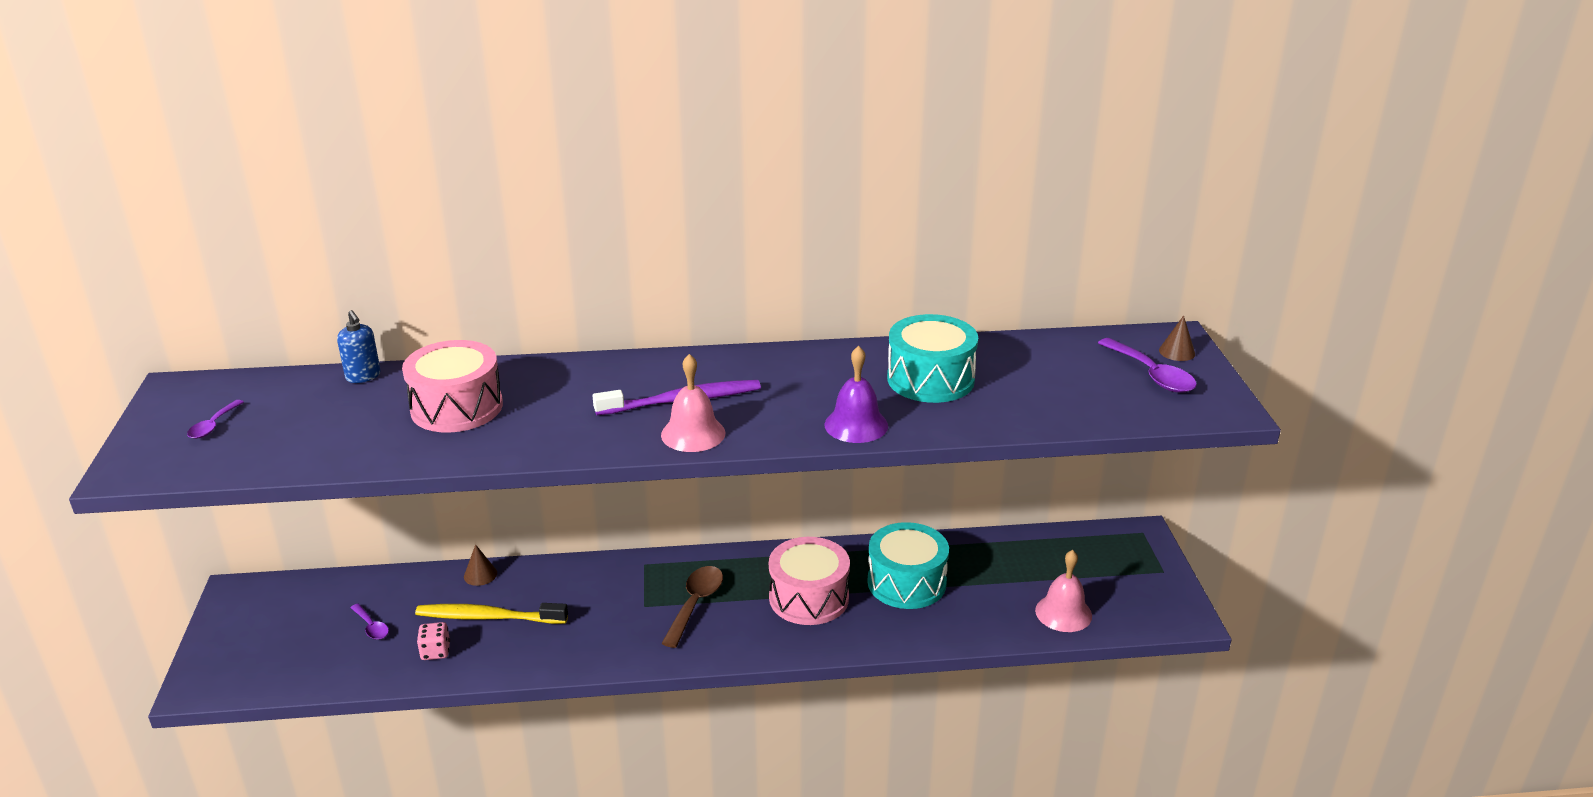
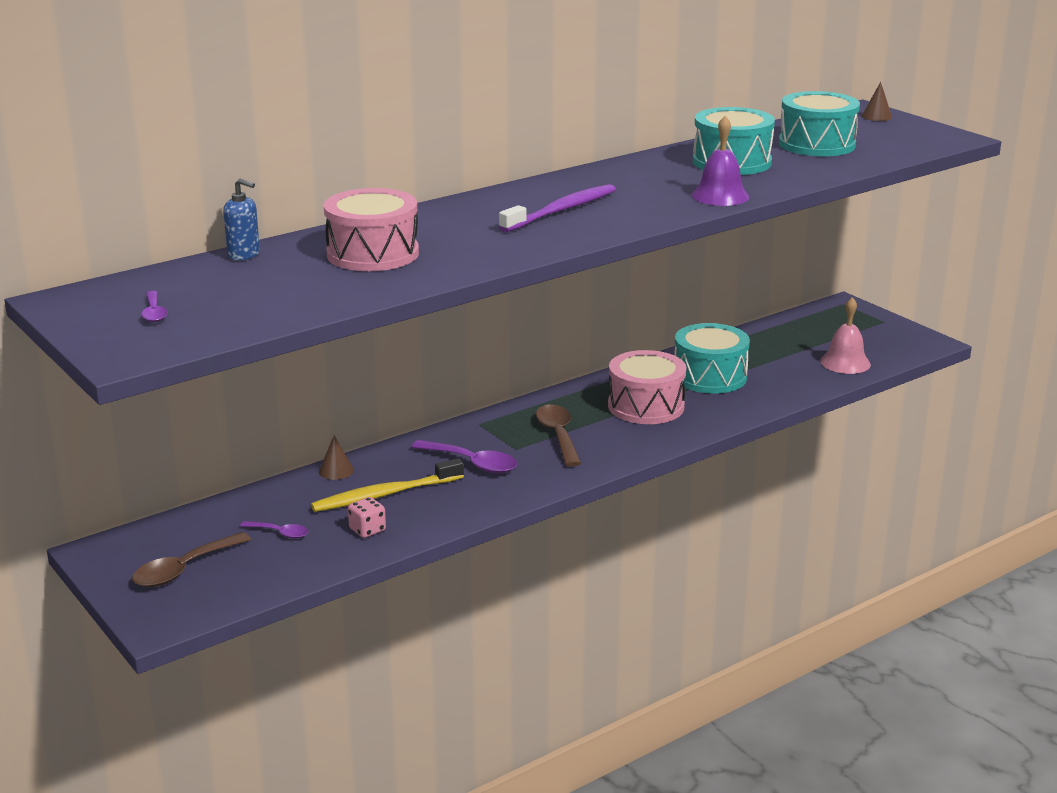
camera: 30 degrees left, 5 degrees down
pink bell [661,354,725,452] -> none
purple spoon [1098,338,1197,393] -> purple spoon moved to [411,440,517,474]
none -> brown spoon [132,532,252,587]
none -> turquoise drum [779,91,860,156]

